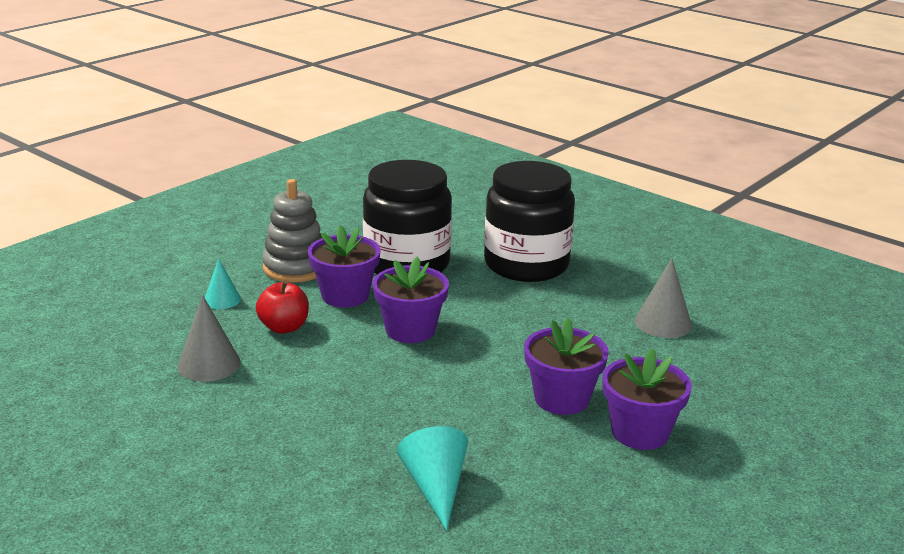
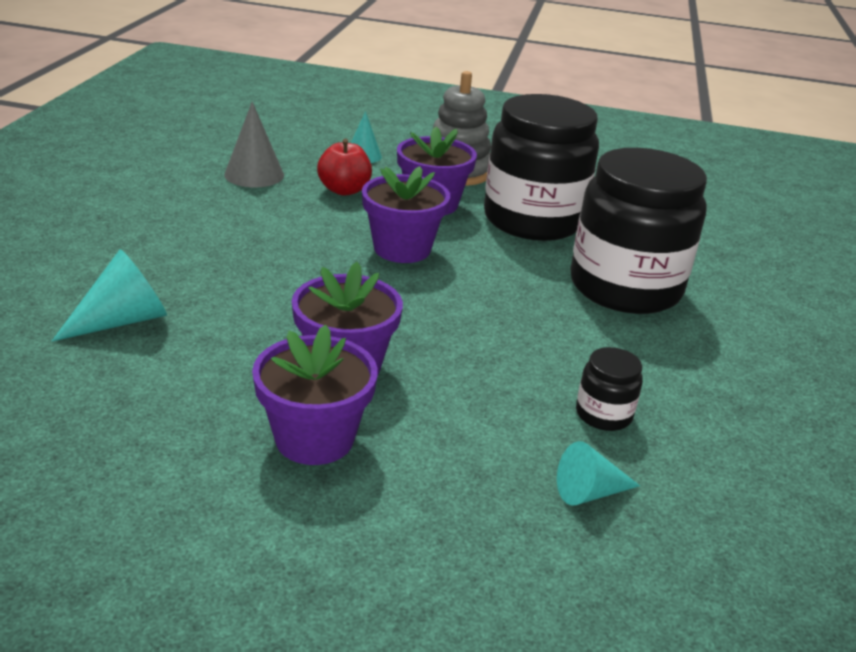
camera: 60 degrees right, 5 degrees up
grey cone [635,258,692,338] -> black jar [576,347,643,431]
none -> turquoise cone [557,441,640,506]

